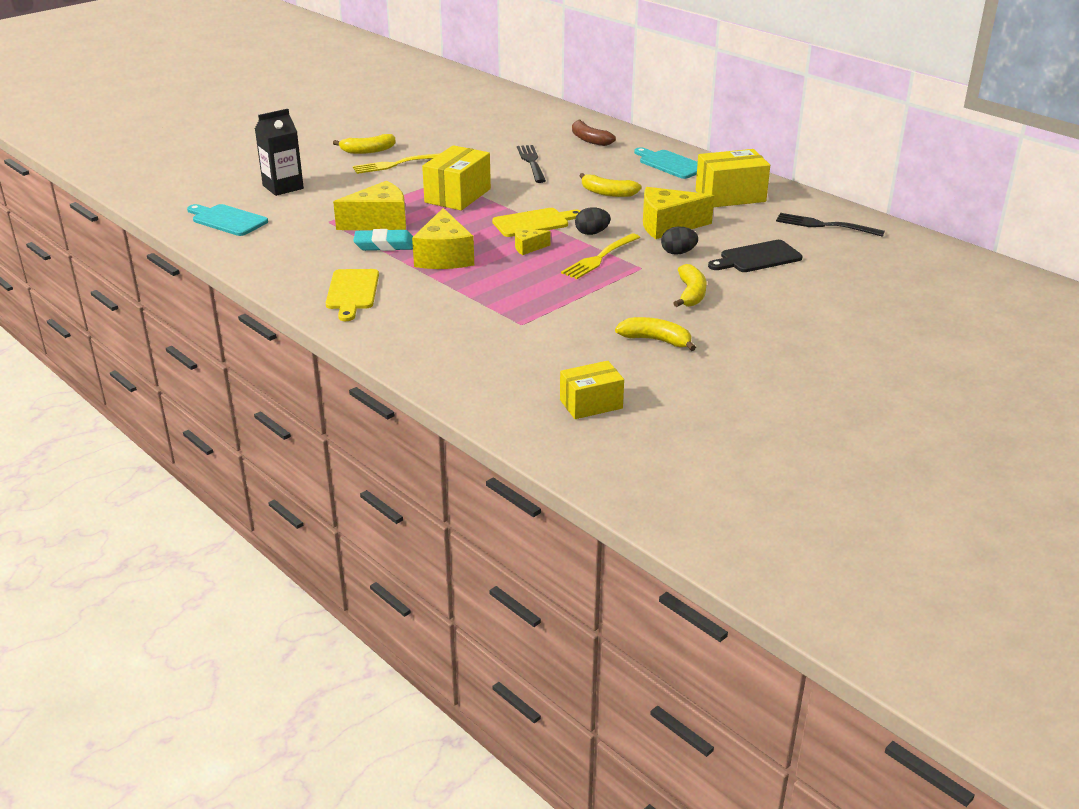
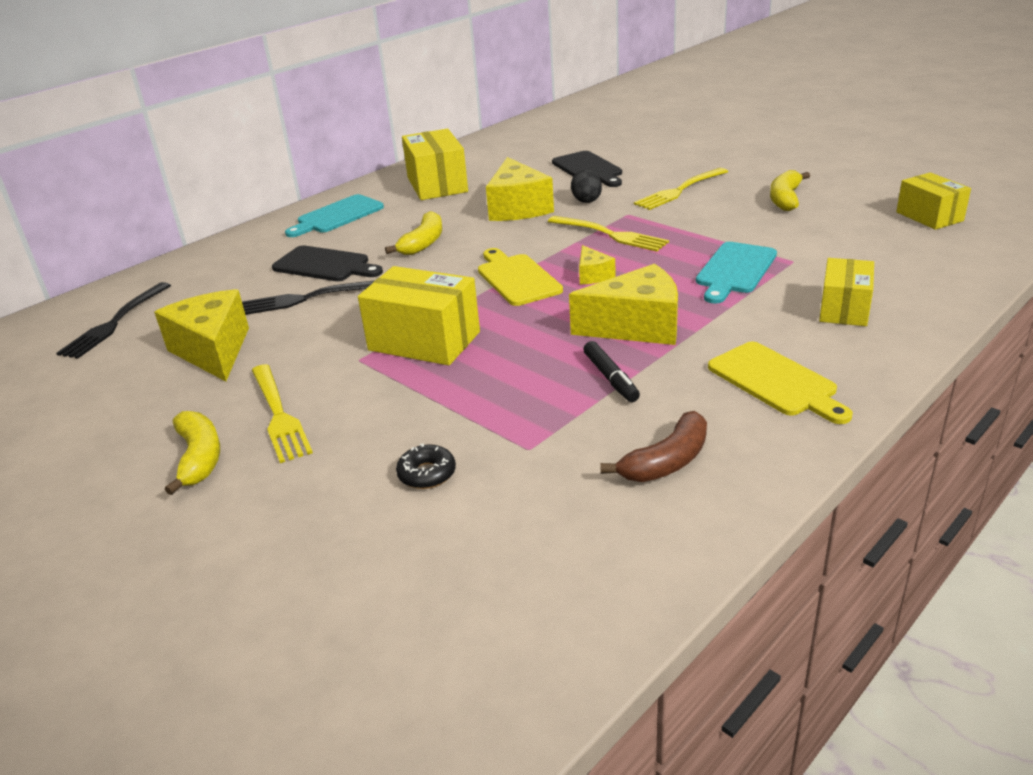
camera: 90 degrees left, 0 degrees up
turquoise cutting board [187,204,268,236] -> turquoise cutting board moved to [696,242,777,304]
black carton [255,109,304,196] -> none
yellow cutting board [326,269,379,321] -> yellow cutting board turned 60 degrees clockwise [708,342,853,424]
yellow cheese [333,181,406,230] -> yellow cheese moved to [154,289,249,381]
turquoise eraser [353,229,413,251] -> black marker [583,341,640,402]
brown banana [572,120,616,146] -> brown banana moved to [600,411,707,482]
black egg [575,207,611,235] -> none
yellow banana [674,264,707,307] -> yellow fork [634,168,728,210]
black fork [776,213,885,237] -> black fork moved to [56,282,171,358]
none -> black cutting board [272,245,383,281]
none -> black donut [396,443,456,489]
none -> yellow box [819,258,874,326]

